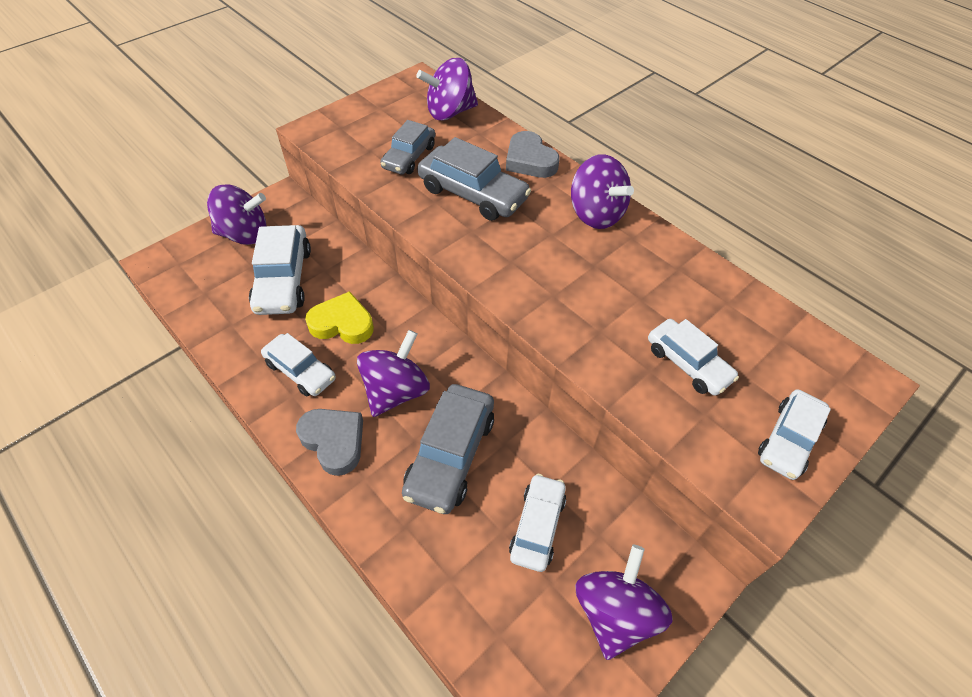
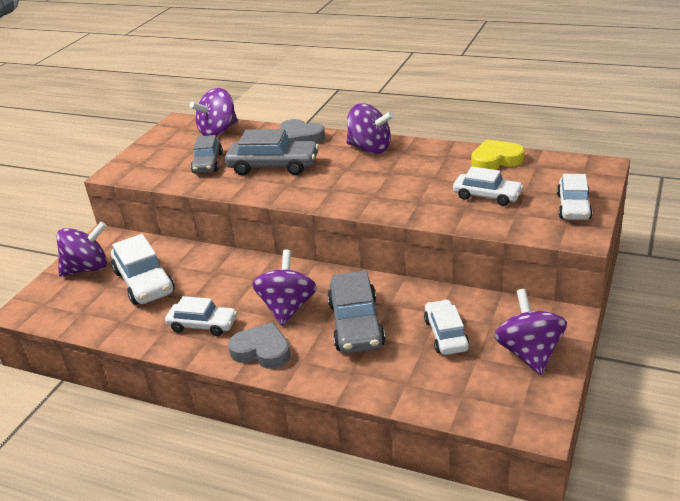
camera: 20 degrees left, 20 degrees down
yellow heart [305,291,374,344] -> yellow heart moved to [471,139,525,170]

